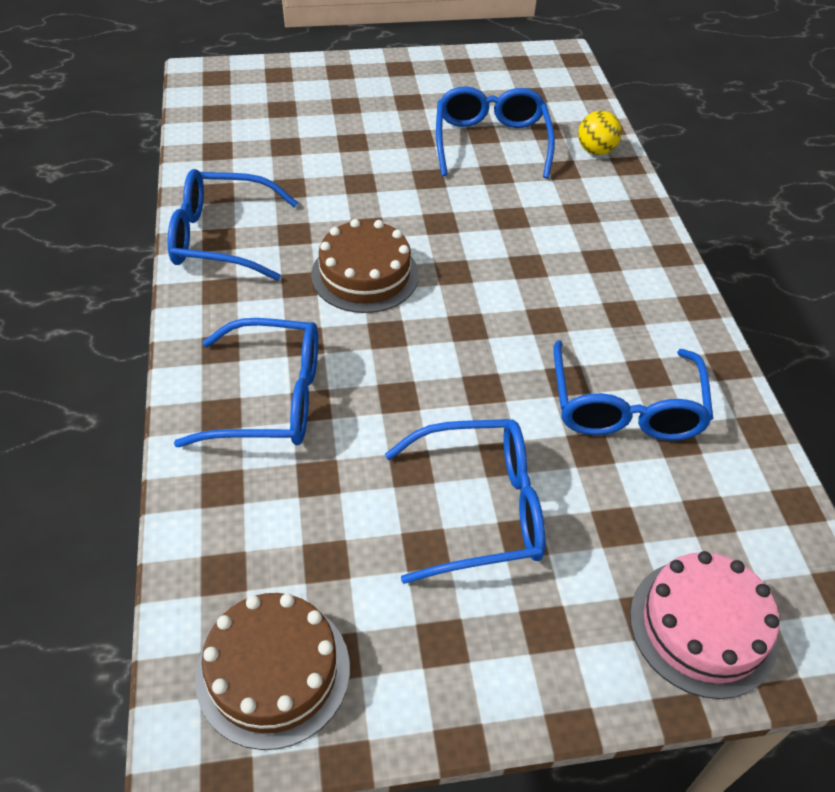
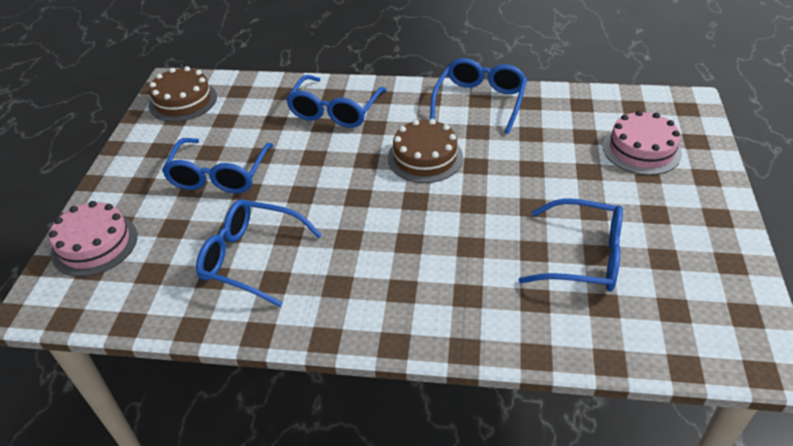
camera: 110 degrees right, 5 degrees down
yellow ball [578,111,622,155] -> none
none -> pink cake [603,110,682,175]

